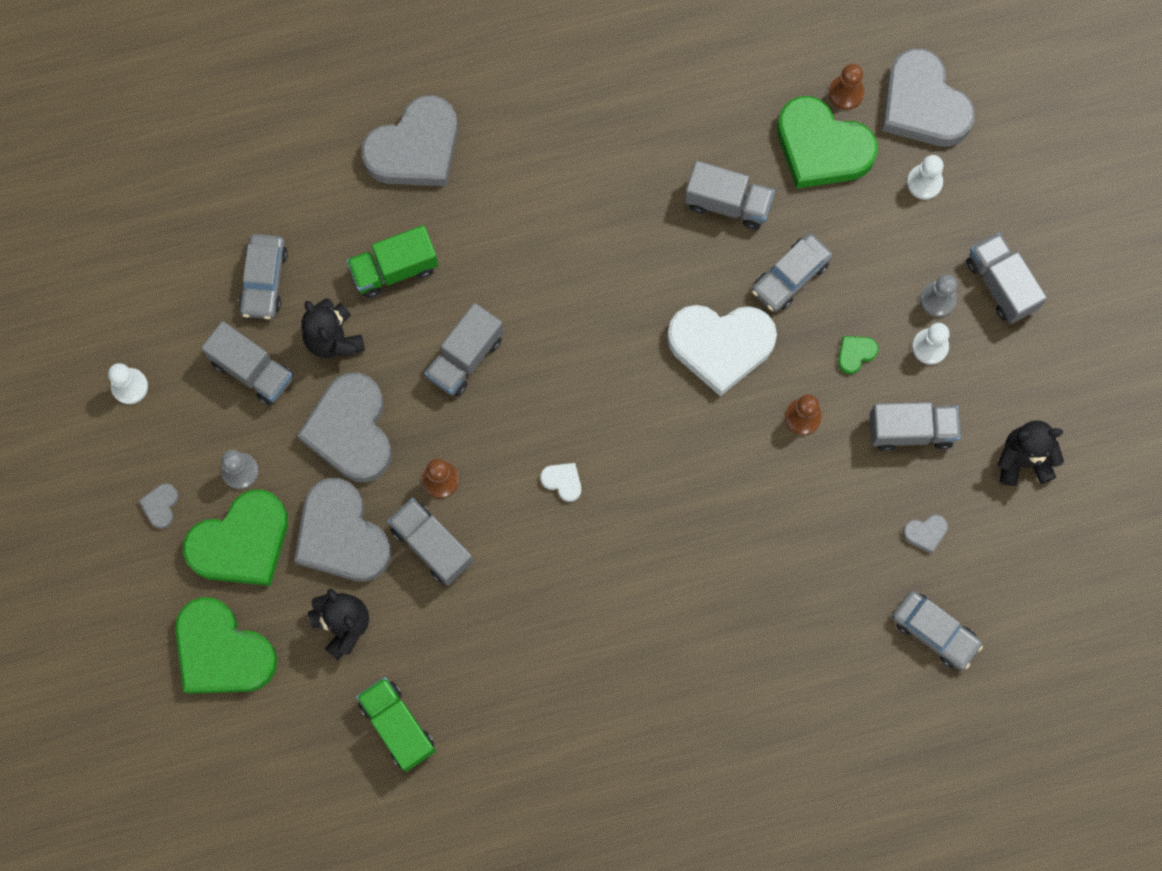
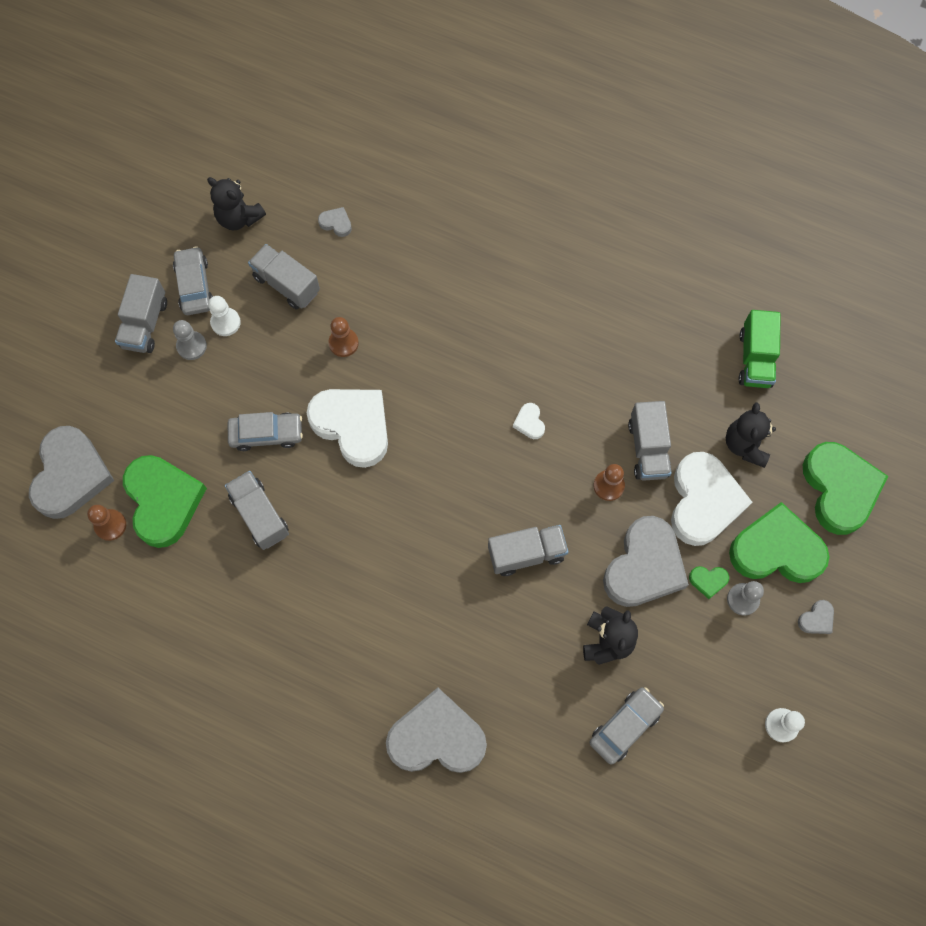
camera: 140 degrees left, 5 degrees down
grey truck [201,321,293,406] -> none
grey heart [294,478,392,581] -> white heart [671,452,752,546]
green truck [347,225,438,298] -> none
green heart [838,336,879,374] -> green heart moved to [689,566,729,599]
grey car [892,591,983,670] -> grey car moved to [173,246,213,315]
white pawn [907,155,943,200] -> none

